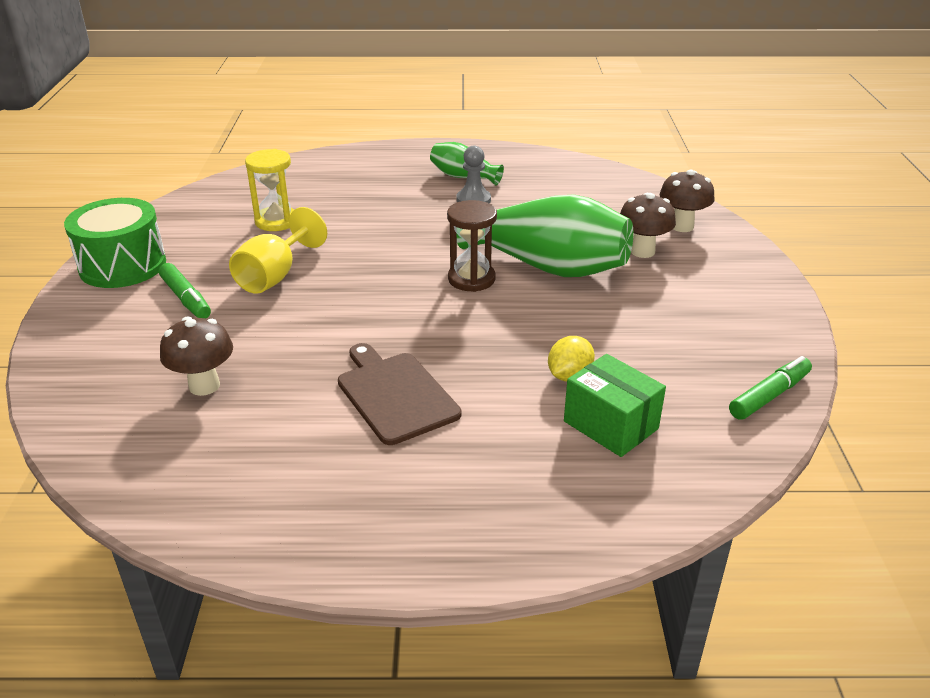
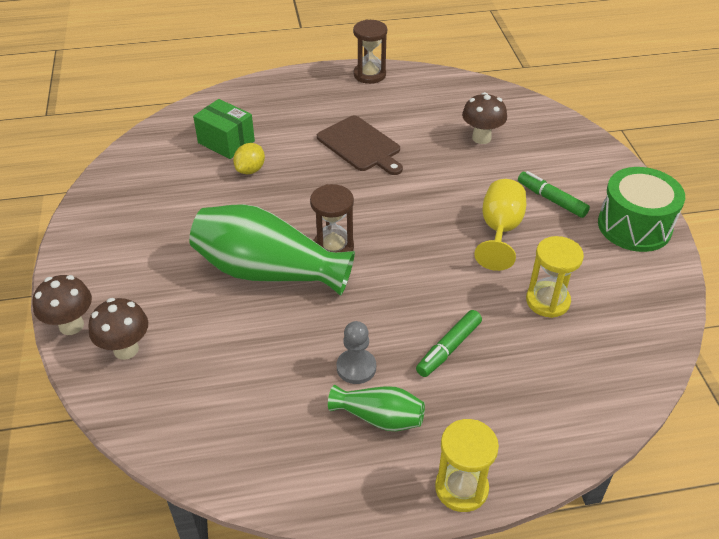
camera: 170 degrees right, 10 degrees up
brown mushroom [620,193,676,258] -> brown mushroom moved to [33,275,92,335]
green marker [729,356,812,420] -> green marker moved to [416,310,482,377]
none -> brown hourglass [353,19,387,84]
none -> yellow hourglass [435,419,499,512]

